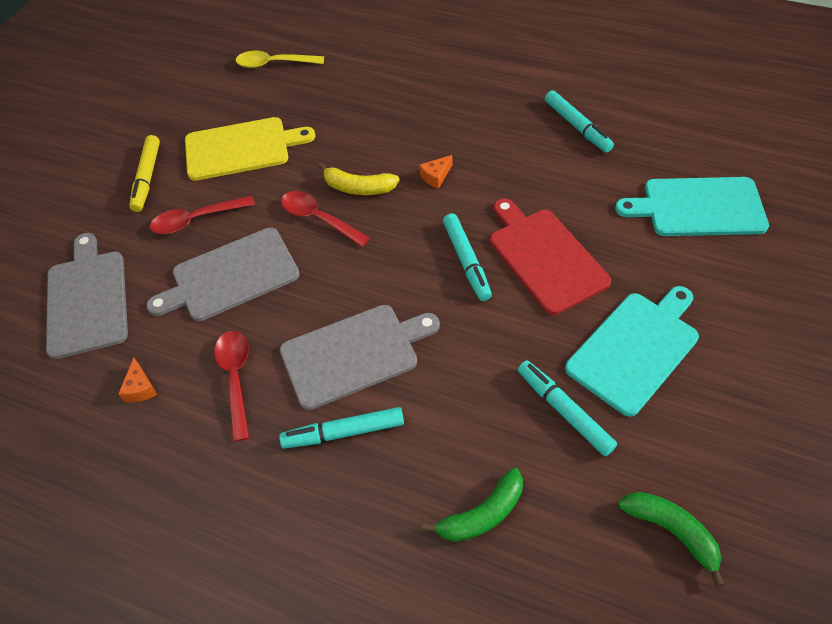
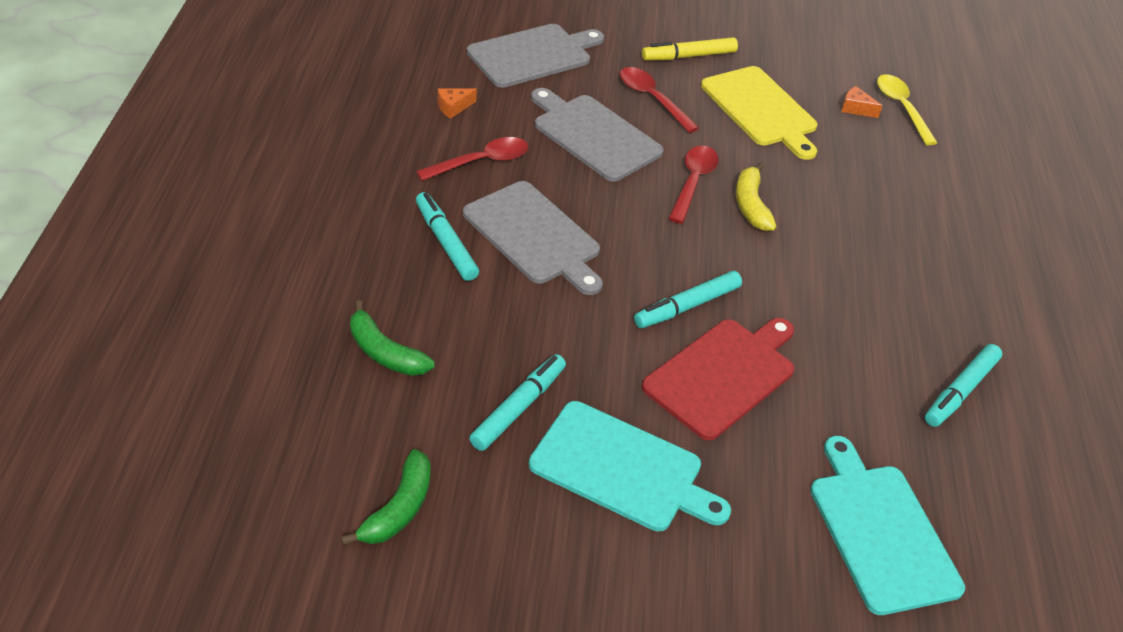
camera: 65 degrees right, 10 degrees down
orange cheese [420,155,452,189] -> orange cheese moved to [841,86,883,118]

